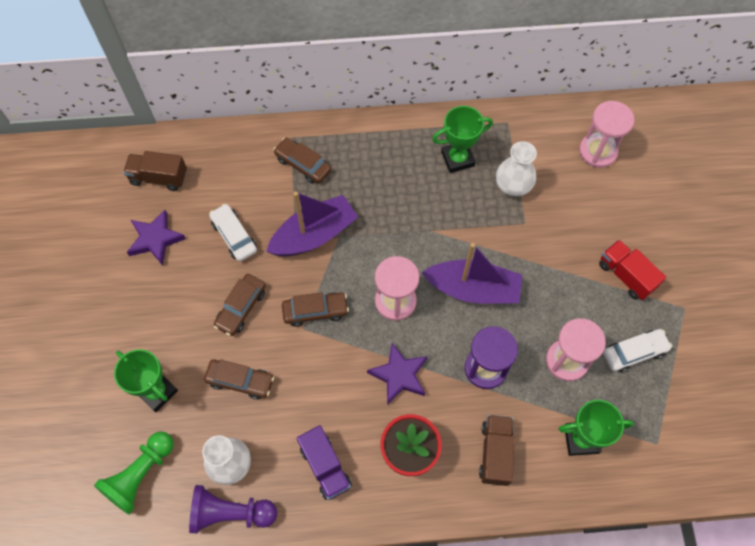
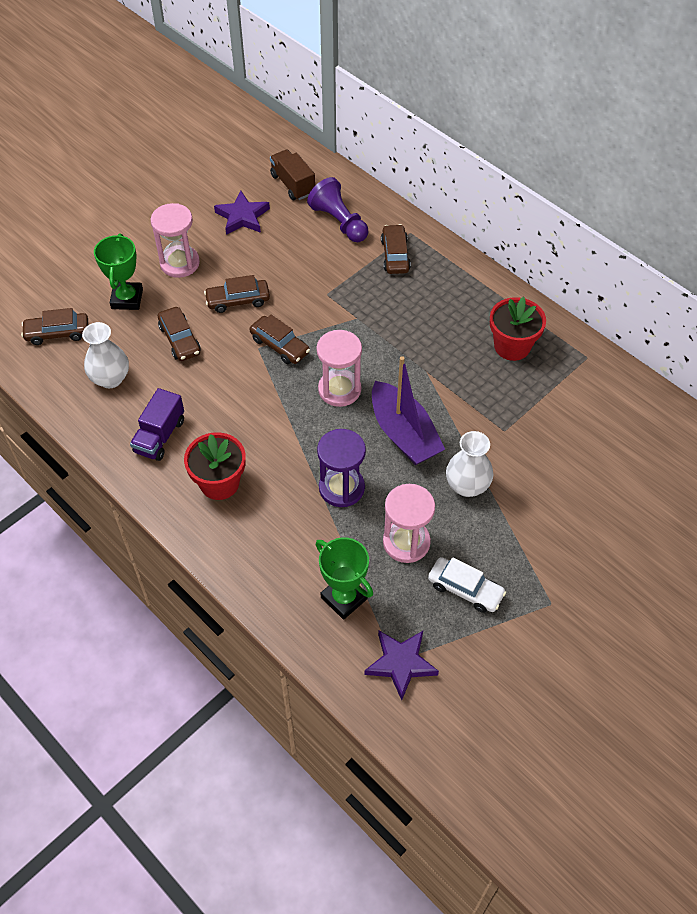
camera: 50 degrees right, 10 degrees down
green pawn [94,431,174,515] -> brown car [21,308,88,345]
purple pawn [189,485,277,533] -> purple pawn moved to [307,177,368,242]
white car [209,204,257,261] -> none
purple boat [266,192,358,257] -> none
purple star [367,343,427,405] -> purple star moved to [365,631,439,700]
green trophy [432,106,493,173] -> red flower pot [490,297,546,361]
brown truck [479,415,515,486] -> none
white vase [496,141,537,197] -> white vase moved to [446,431,493,497]
pink hourglass [579,101,635,168] -> pink hourglass moved to [151,203,200,278]
red truck [599,240,666,300] -> none

